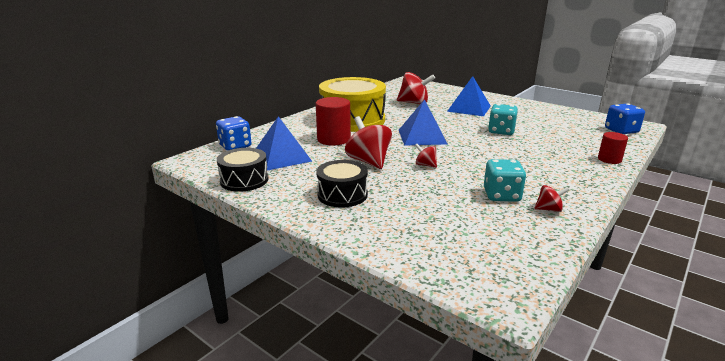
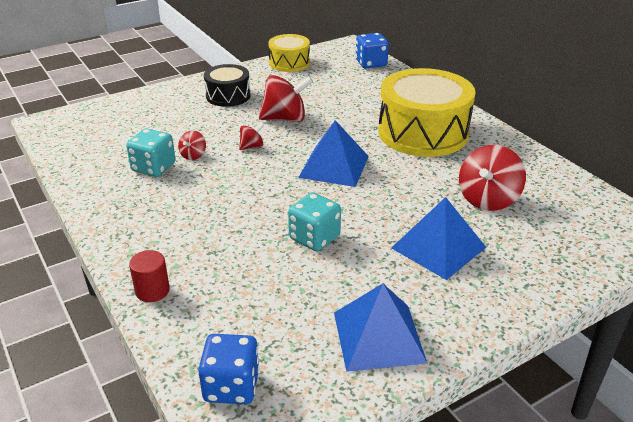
camera: 110 degrees right, 10 degrees up
black drum [217,148,268,192] -> yellow drum [268,34,310,72]
blue pyramid [256,116,312,171] -> blue pyramid moved to [334,284,427,372]
red cylinder [316,97,351,146] -> none
red spinning top [535,185,569,212] -> red spinning top moved to [178,130,206,160]

